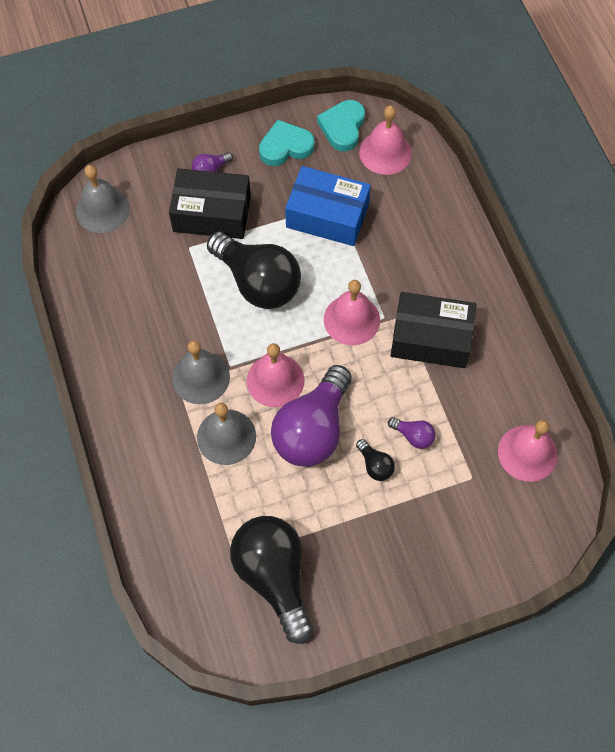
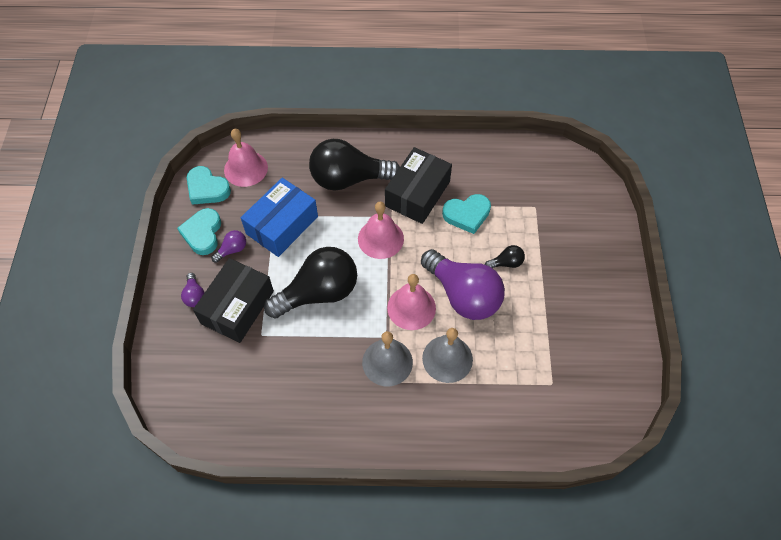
camera: 70 degrees left, 5 degrees down
grey bell [76,165,130,233] -> none
black light bulb [230,516,313,644] -> black light bulb moved to [309,139,400,191]
purple light bulb [388,417,436,449] -> purple light bulb moved to [211,230,246,263]
pink bell [498,420,558,482] -> none
none -> turquoise heart [442,194,491,234]

